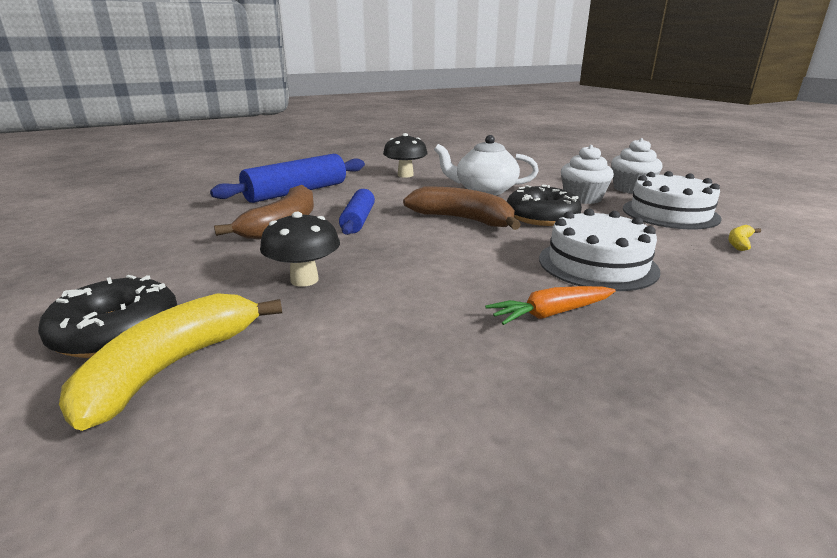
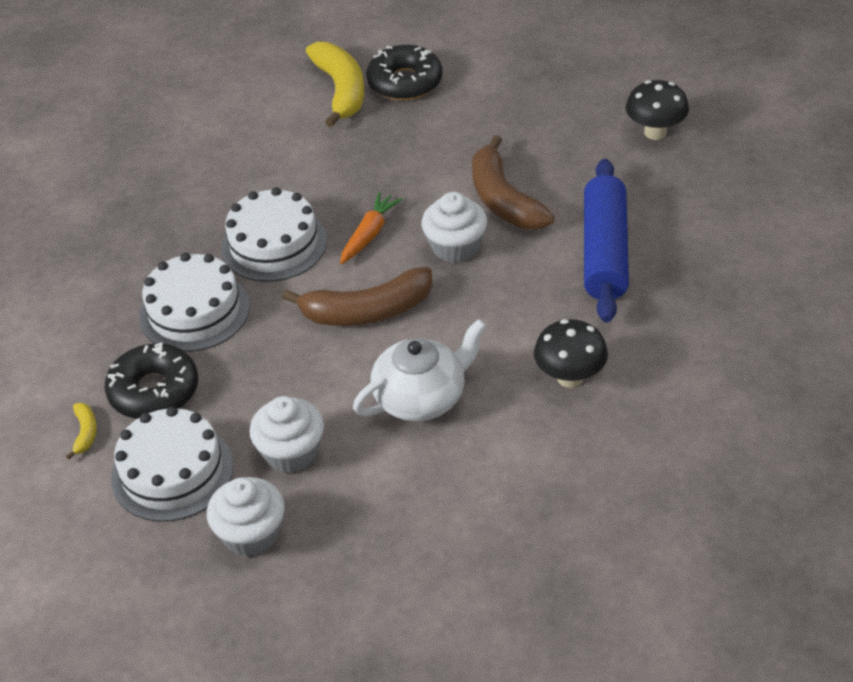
camera: 140 degrees right, 20 degrees up
black mushroom [260,212,340,287] -> black mushroom moved to [626,80,689,140]
blue rolling pin [339,189,375,235] -> white cupcake [421,192,487,263]
orange carrot [485,286,615,325] -> orange carrot moved to [340,192,402,264]
black donut [507,185,582,226] -> black donut moved to [104,342,198,419]
none -> white cake [221,187,327,282]

